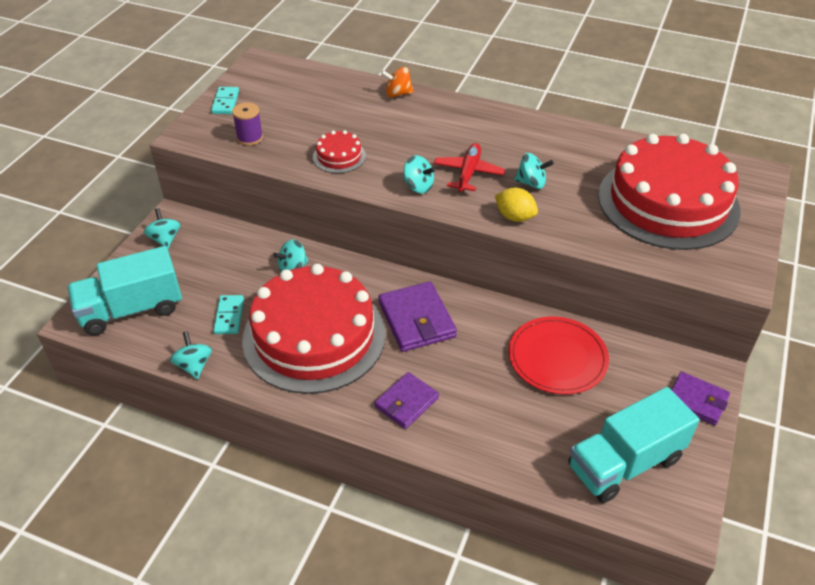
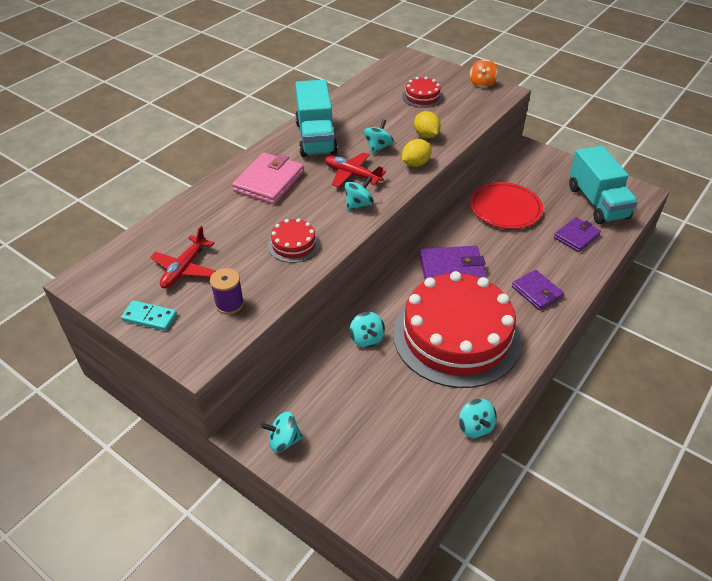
camera: 75 degrees left, 0 degrees up
turquoise truck [67,246,182,336] -> turquoise truck moved to [295,80,338,157]
turquoise spinning top [170,331,212,379] -> turquoise spinning top turned 105 degrees counterclockwise [459,399,497,439]
turquoise domino [213,295,244,334] -> none
orange spinning top [381,67,414,98] -> orange spinning top moved to [470,59,498,88]
red cake [598,134,740,250] -> red cake [402,77,443,108], size x0.41
purple wallet [671,372,730,425] -> purple wallet moved to [554,217,601,252]
none -> red plane [150,226,215,288]
none -> pink wallet [232,153,304,204]
none -> yellow lemon [414,111,441,138]

